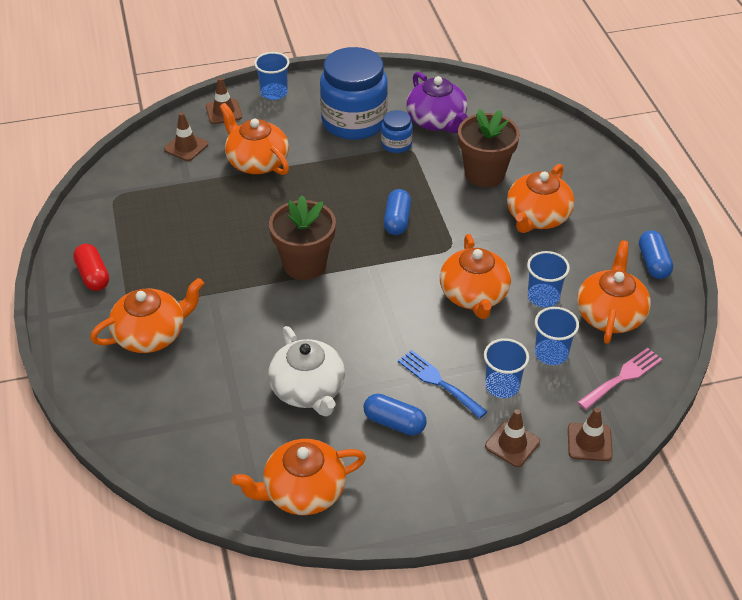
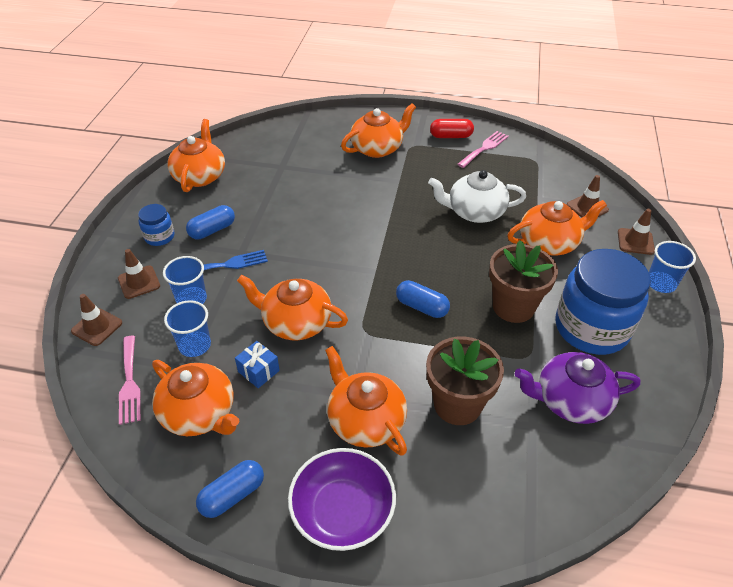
camera: 115 degrees right, 0 degrees up
orange teapot [90,278,204,353] -> orange teapot turned 120 degrees counterclockwise [341,103,416,158]
white teapot [268,326,345,417] -> white teapot moved to [428,170,526,223]
brown flower pot [269,196,336,280] -> brown flower pot moved to [489,240,558,323]
blue jar [381,110,413,153] -> blue jar moved to [138,204,174,246]
blue cup [527,251,570,307] -> blue gift [235,341,280,388]
blue capsule [639,230,673,279] -> blue capsule turned 60 degrees counterclockwise [196,460,264,518]
none -> purple bowl [288,448,396,551]
none -> pink fork [457,131,509,168]

